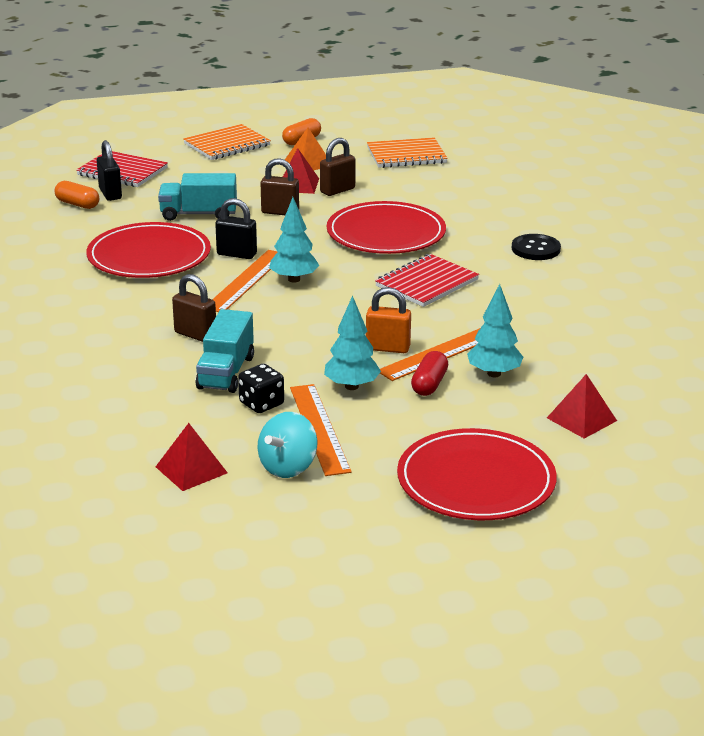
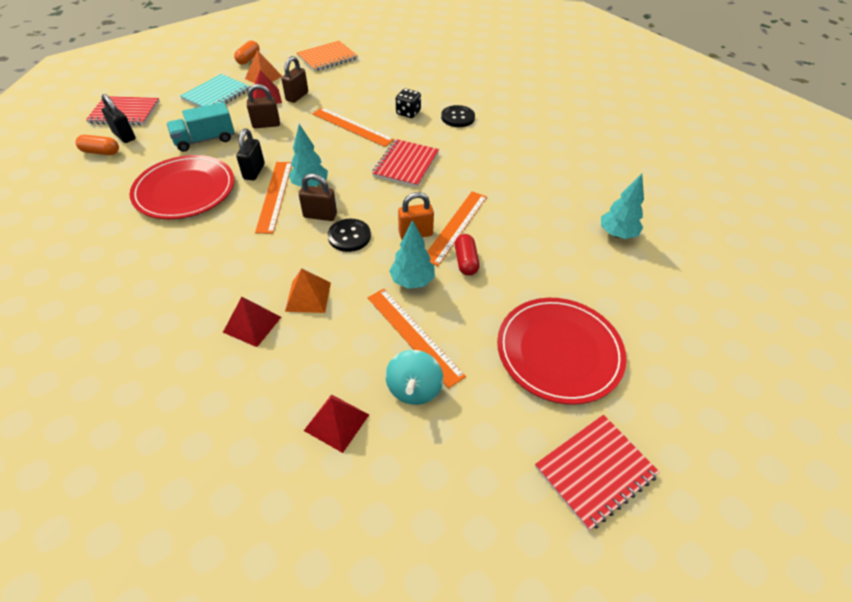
camera: 25 degrees left, 20 degrees up
brown padlock [172,274,216,342] -> brown padlock moved to [299,174,337,221]
orange notebook [183,124,271,160] -> none
turquoise truck [196,309,254,393] -> orange pyramid [285,268,331,313]
black padlock [215,198,257,259] -> black padlock turned 75 degrees counterclockwise [236,128,265,180]
black dice [238,364,284,413] -> black dice moved to [396,89,421,118]
red plate [327,201,446,254] -> orange ruler [312,108,394,147]
turquoise tree [467,284,523,377] -> turquoise tree moved to [601,174,644,239]
red pyramid [547,374,617,439] -> red pyramid moved to [223,297,281,347]
none -> turquoise notebook [180,74,250,107]
none -> black button [328,219,371,252]
none -> red notebook [535,415,660,531]

